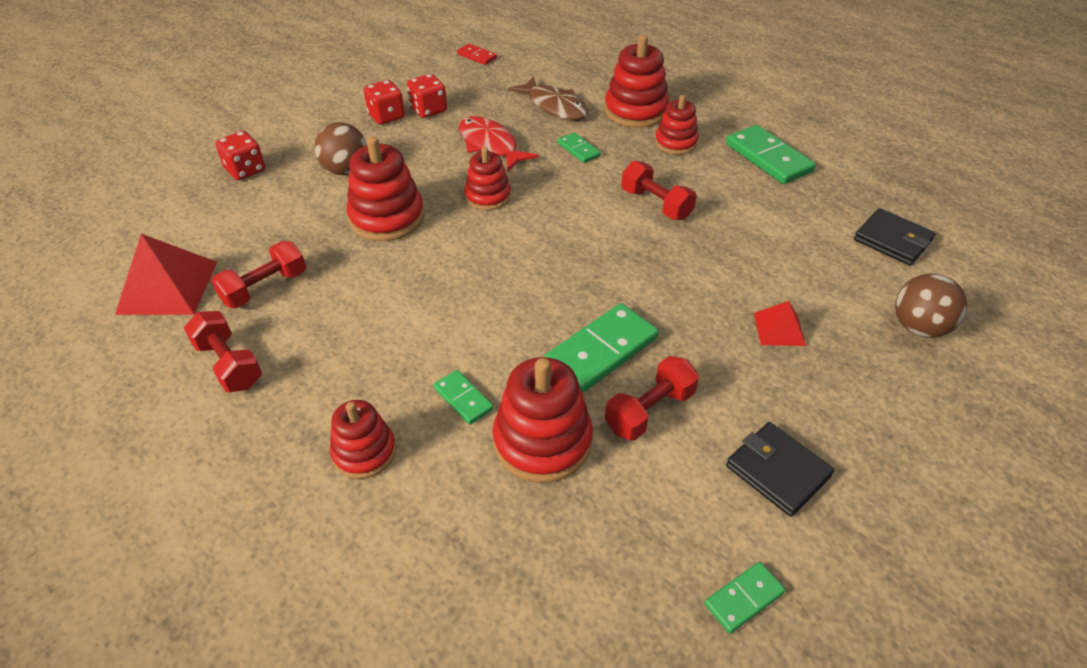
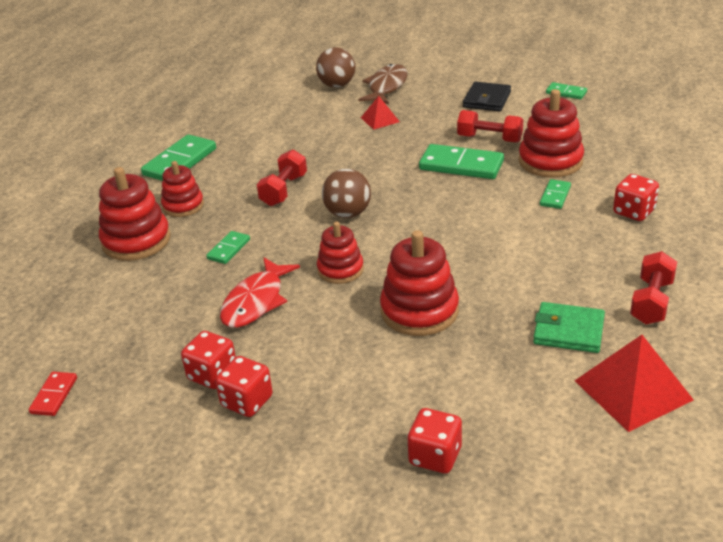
camera: 115 degrees left, 10 degrees down
red dumbbell [211,241,306,308] -> green wallet [533,302,605,353]
brown ball [314,122,367,175] -> brown ball moved to [322,169,371,218]
red stacking toy [330,400,396,479] -> red dice [613,174,659,221]
brown fish [508,76,588,120] -> brown fish moved to [359,64,408,104]
black wallet [854,208,936,266] -> none

